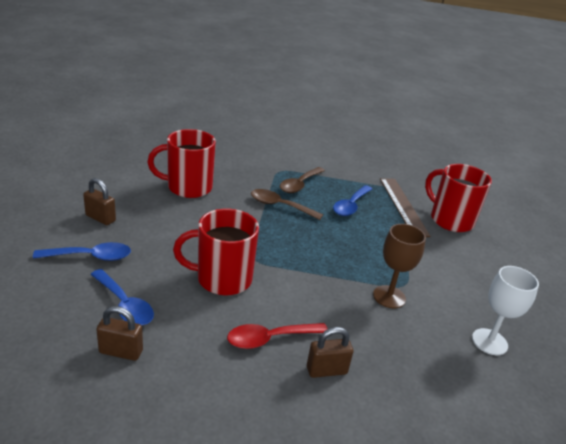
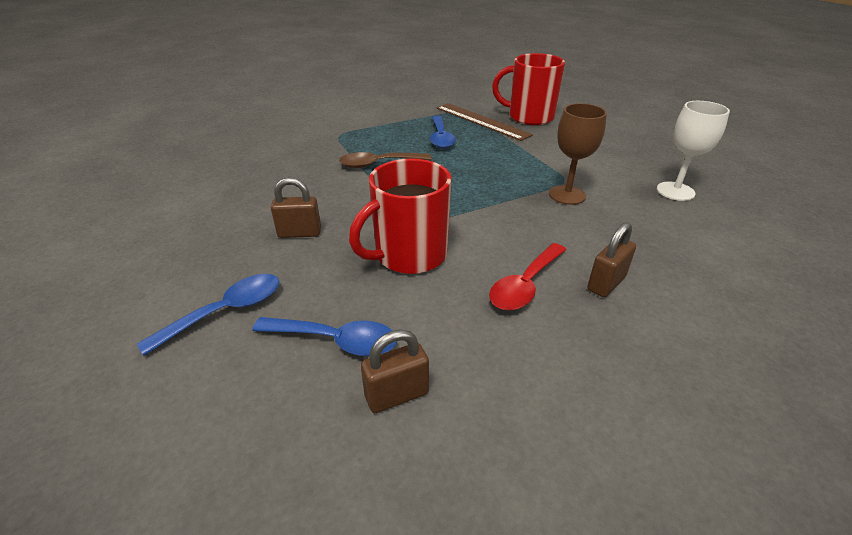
camera: 30 degrees left, 5 degrees up
brown padlock [83,178,116,225] -> brown padlock moved to [271,177,321,238]
red mug [147,129,216,198] -> none
brown spoon [280,167,325,193] -> none

